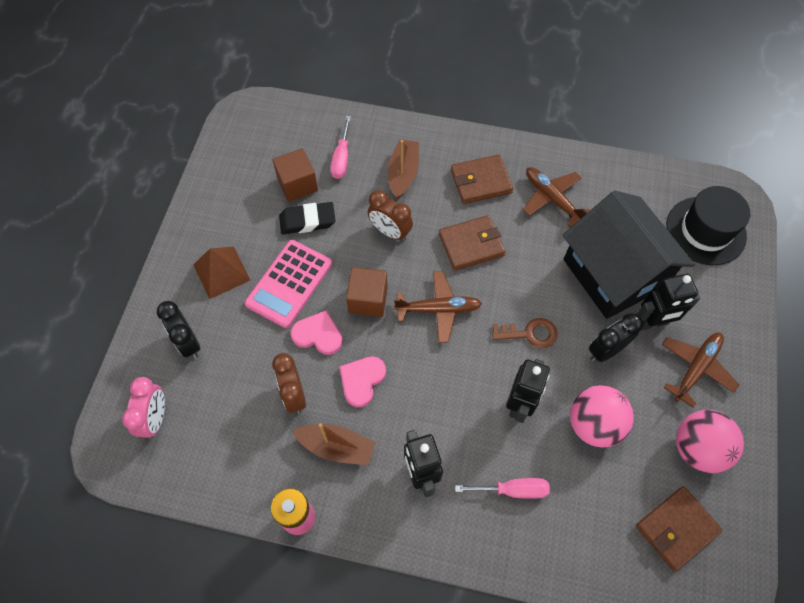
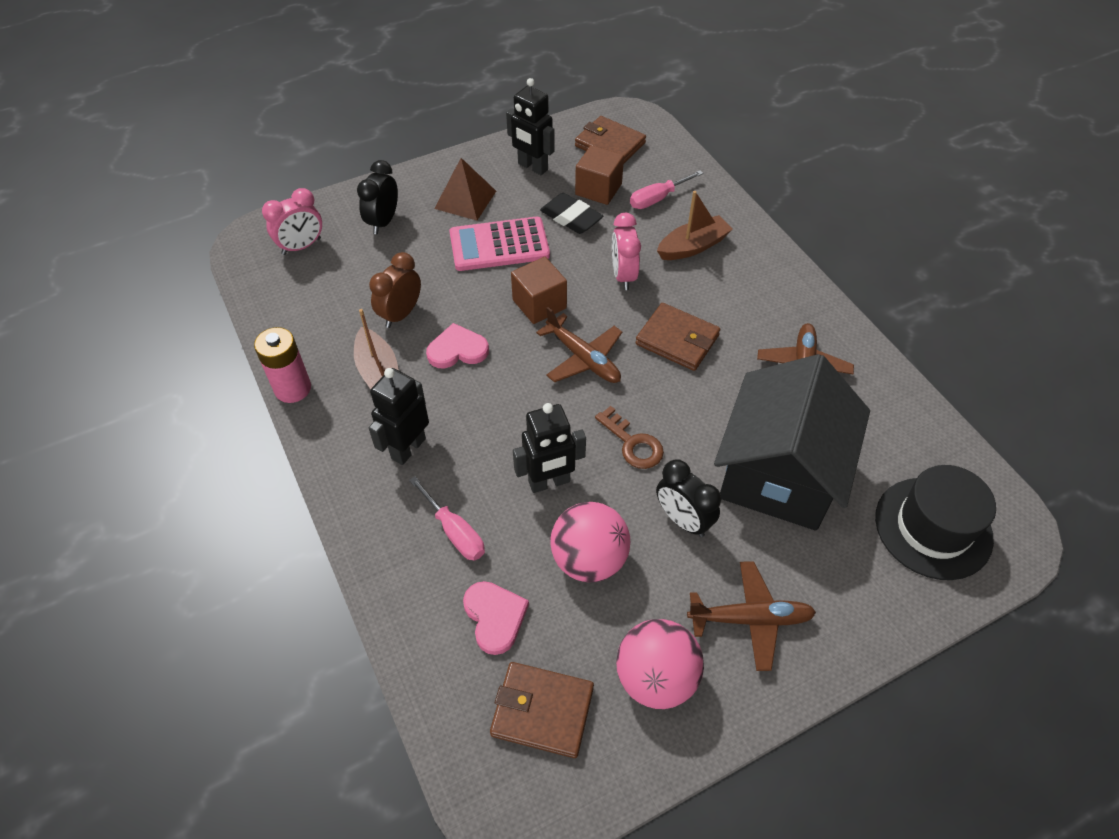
camera: 50 degrees right, 10 degrees down
pink heart [290,310,343,355] -> pink heart moved to [463,581,529,655]
brown clock [368,190,413,241] -> pink clock [612,213,641,290]
brown wallet [451,155,513,204] -> brown wallet moved to [575,116,646,164]
black clock [589,313,643,362] -> black clock turned 150 degrees counterclockwise [656,459,721,537]
black robot [637,274,700,331] -> black robot moved to [506,78,555,175]

